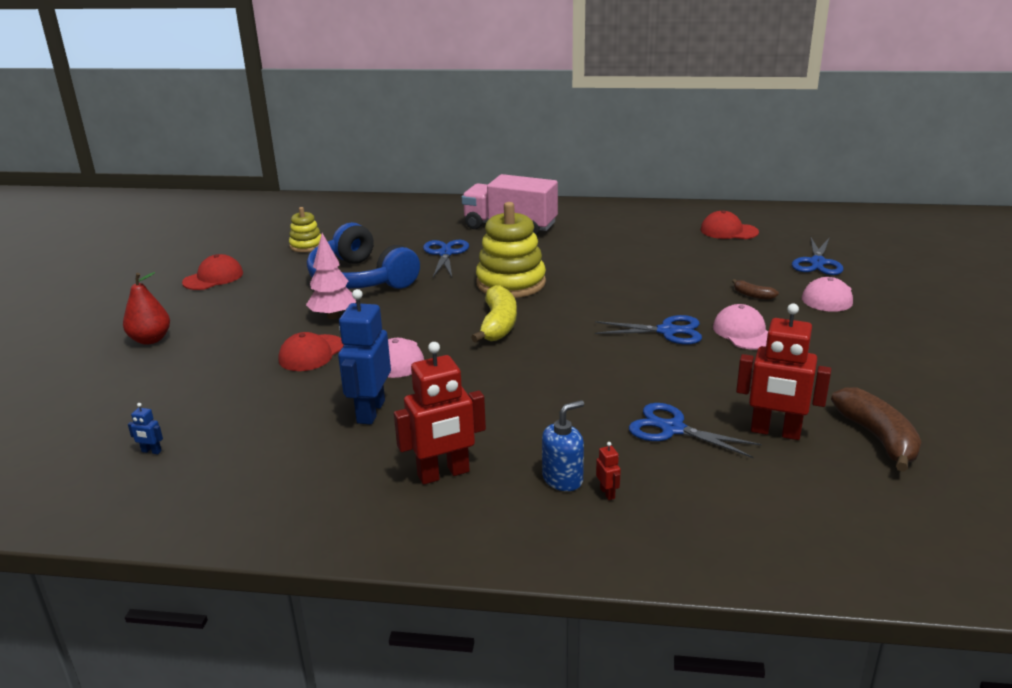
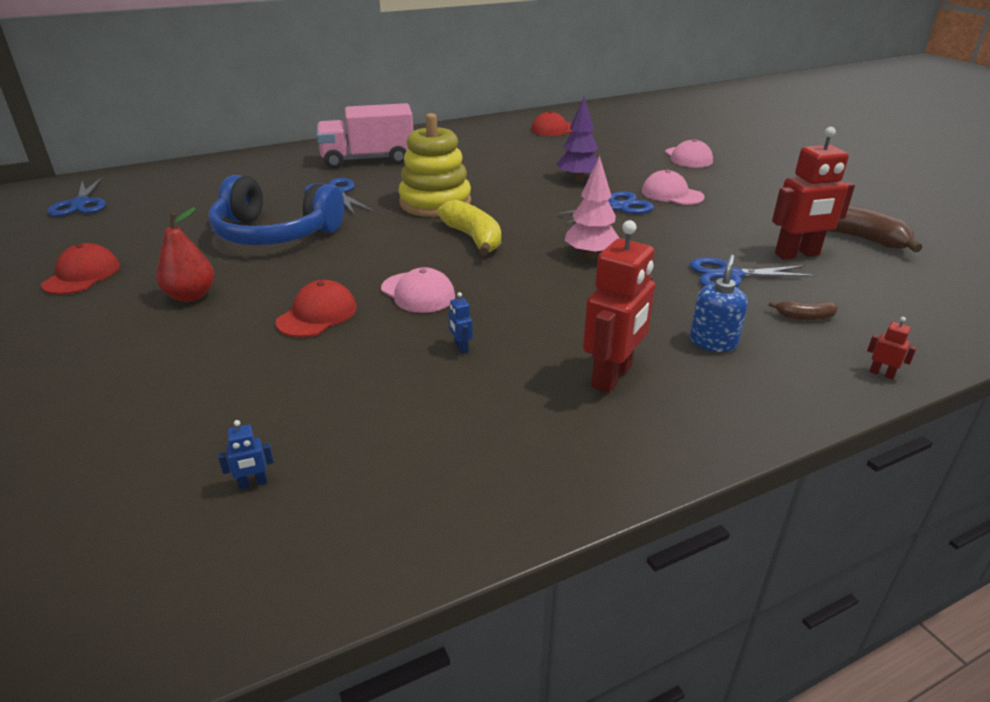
camera: 35 degrees left, 5 degrees up
red pear [123,272,170,345] -> red pear moved to [156,207,214,302]
red cap [278,332,344,371] -> red cap turned 150 degrees counterclockwise [275,280,357,337]
yellow stacking toy [289,207,321,252] -> none
pink tree [306,233,356,319] -> pink tree moved to [564,156,619,259]
blue robot [338,289,391,425] -> blue robot [449,292,473,354], size x0.40
red robot [596,442,621,500] -> red robot moved to [867,317,917,380]
brown banana [732,279,779,300] -> brown banana moved to [769,301,838,320]
blue scissors [792,237,844,275] -> blue scissors moved to [47,177,106,217]
none -> purple tree [557,96,598,182]

